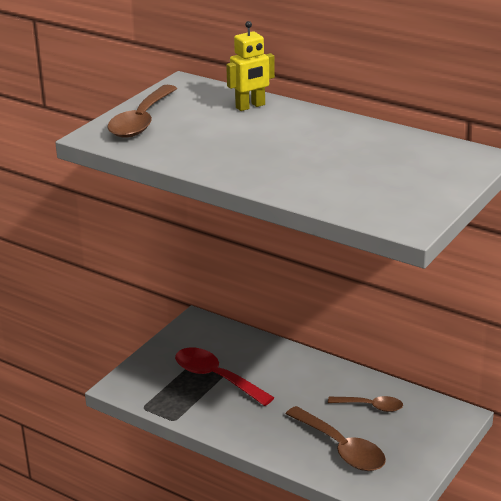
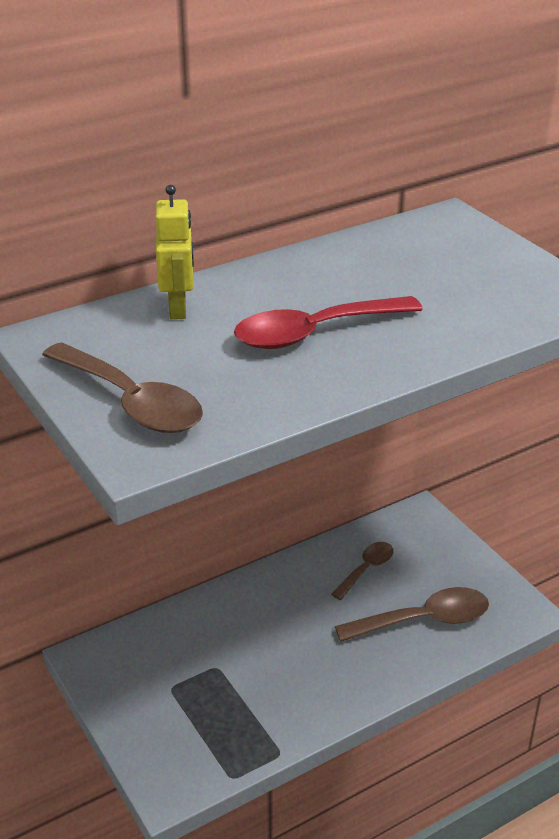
camera: 65 degrees left, 5 degrees up
red spoon [175,347,275,406] -> red spoon moved to [234,296,423,349]

